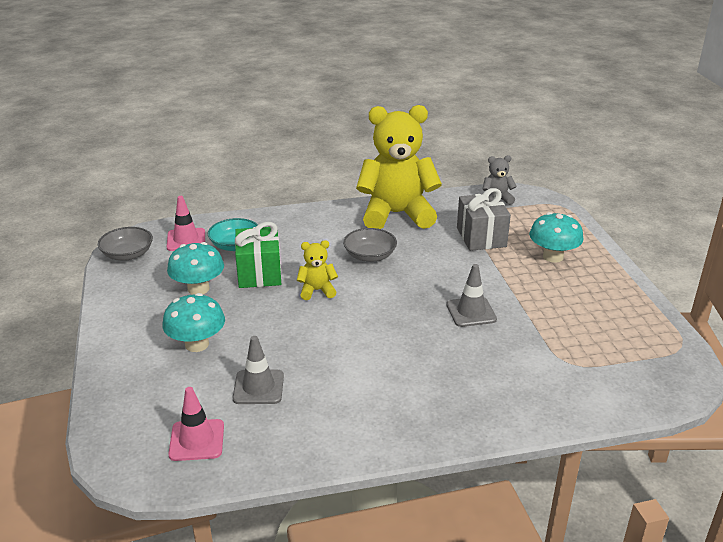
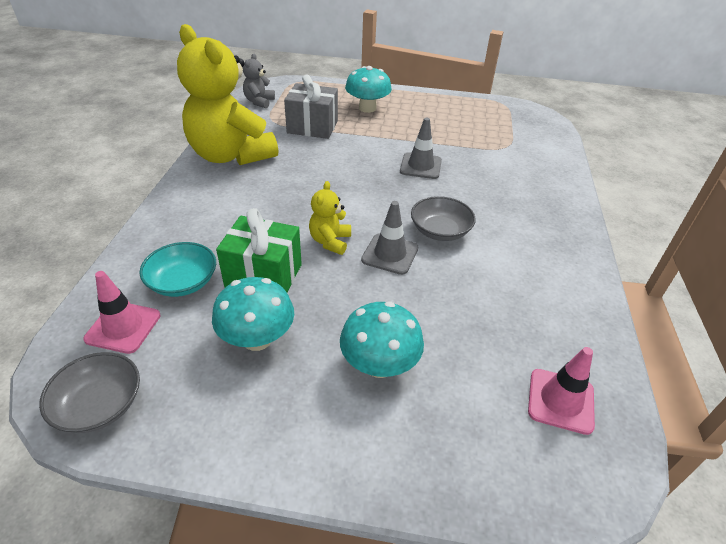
camera: 70 degrees left, 10 degrees up
grey traffic cone [233,336,284,404] -> grey traffic cone moved to [361,201,419,275]
grey bowl [343,228,397,262] -> grey bowl moved to [411,196,476,241]
yellow teddy bear [356,105,442,229] -> yellow teddy bear turned 60 degrees counterclockwise [177,24,278,165]

